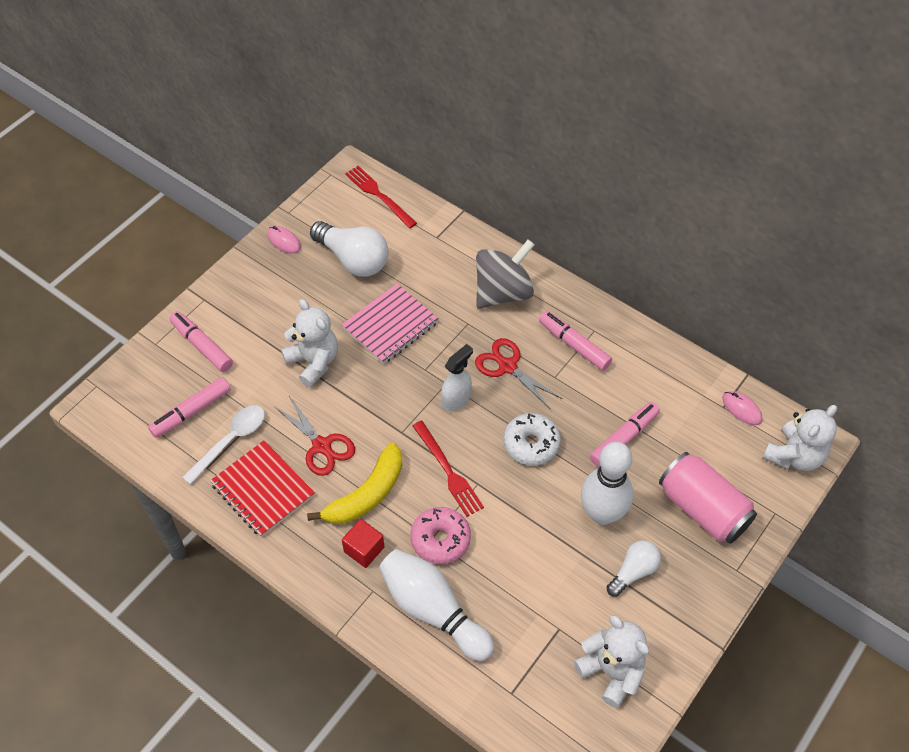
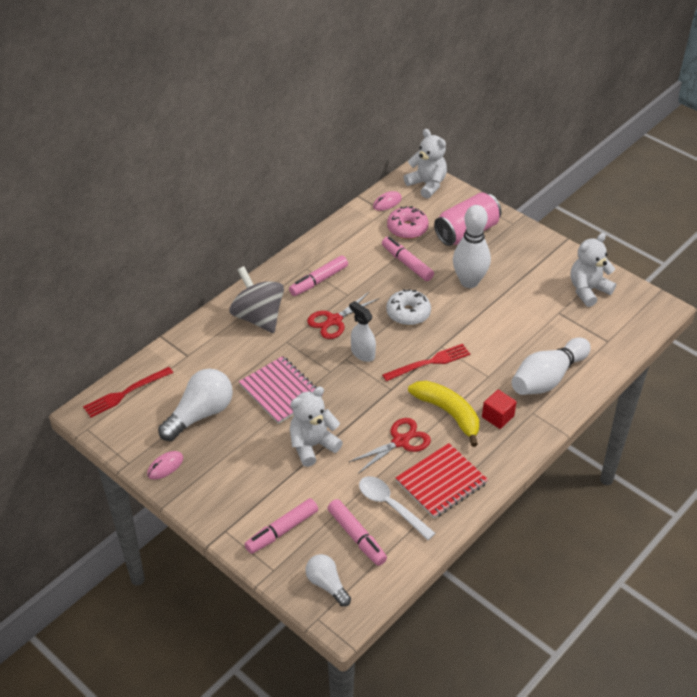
camera: 85 degrees left, 10 degrees down
pink donut [411,507,471,564] -> pink donut moved to [387,206,429,239]
white light bulb [607,540,661,597] -> white light bulb moved to [306,554,351,607]

